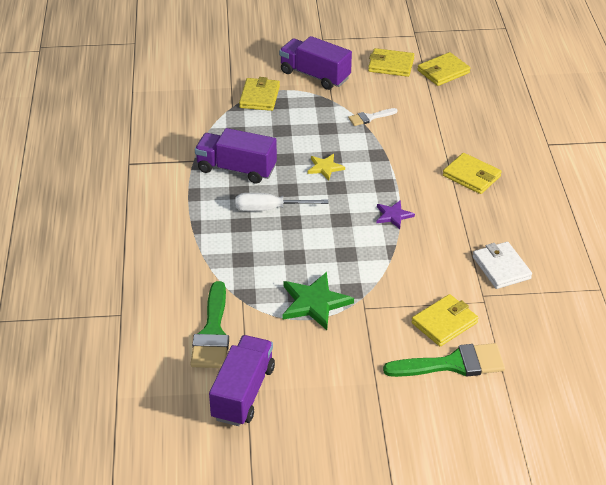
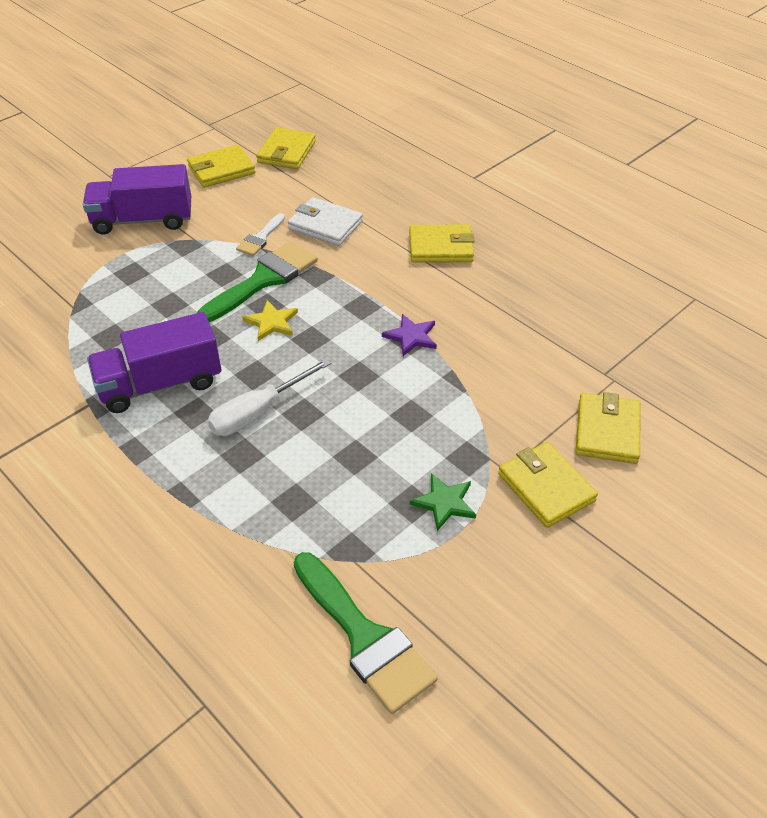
camera: 40 degrees left, 5 degrees up
purple truck [209,335,275,426] -> none
yellow wallet [239,77,280,111] -> yellow wallet moved to [498,442,598,528]
green star [283,272,354,330] -> green star [410,473,476,531], size x0.58
green brush [383,343,505,377] -> green brush moved to [197,241,318,322]
white wallet [473,242,532,289] -> white wallet moved to [288,197,363,246]

